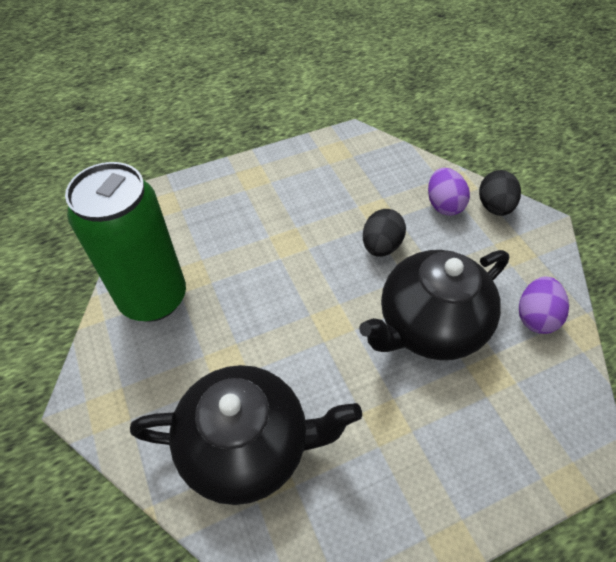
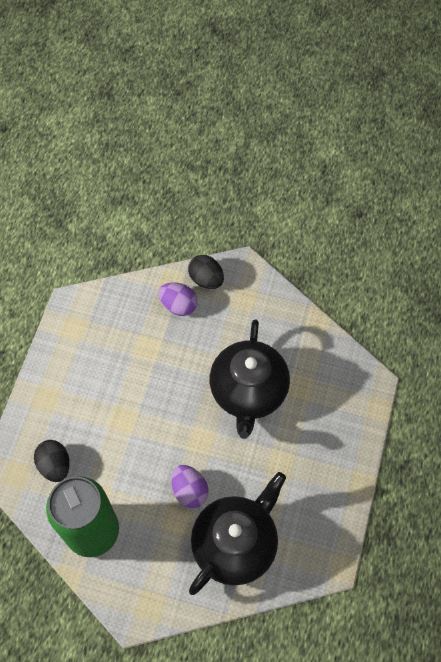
camera: 50 degrees left, 10 degrees up
black egg [363,209,406,257] -> black egg moved to [34,440,70,482]
purple egg [519,277,569,334] -> purple egg moved to [171,465,208,508]

